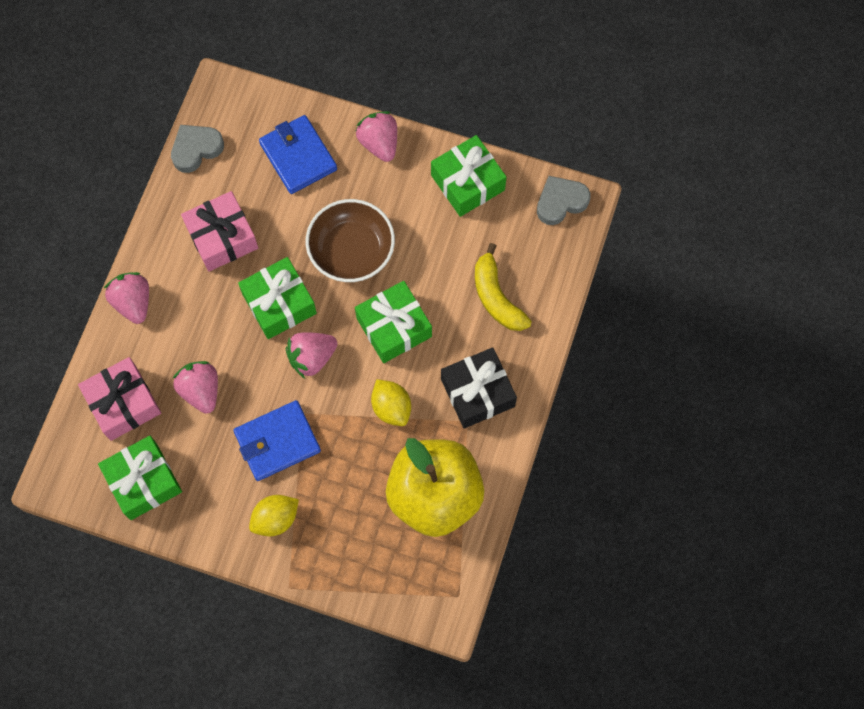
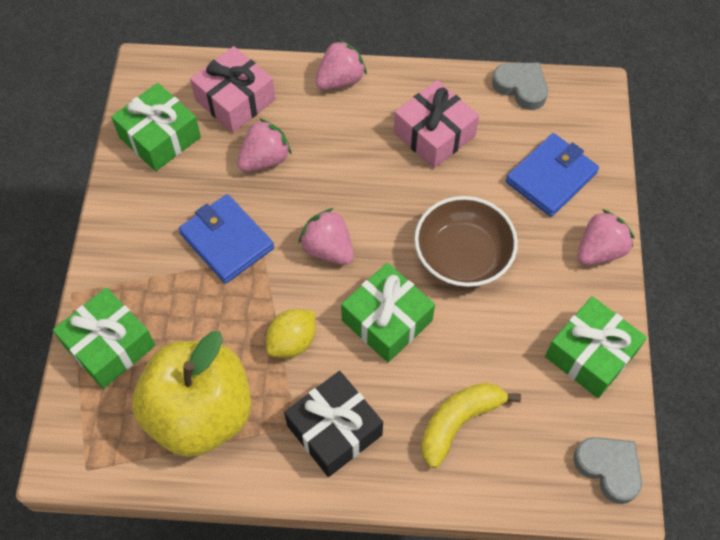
camera: 75 degrees right, 10 degrees down
green gift [238,257,317,339] -> green gift moved to [53,287,155,389]
yellow lemon [249,495,299,536] -> none

